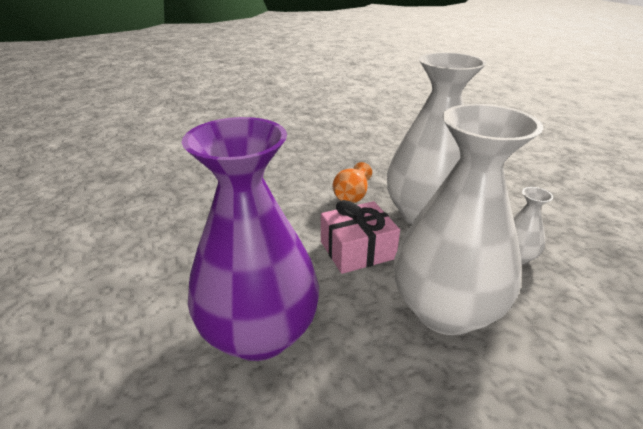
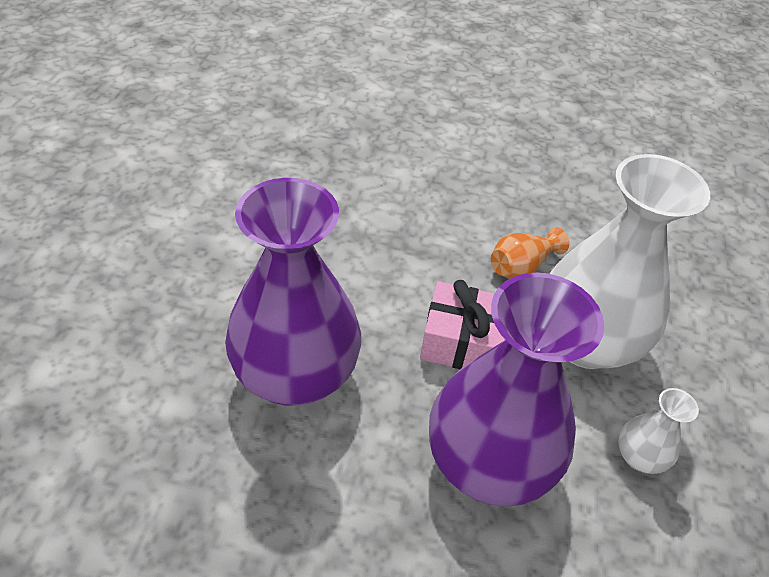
camera: 30 degrees right, 15 degrees up
white vase [394,104,543,335] -> purple vase [429,273,604,507]

